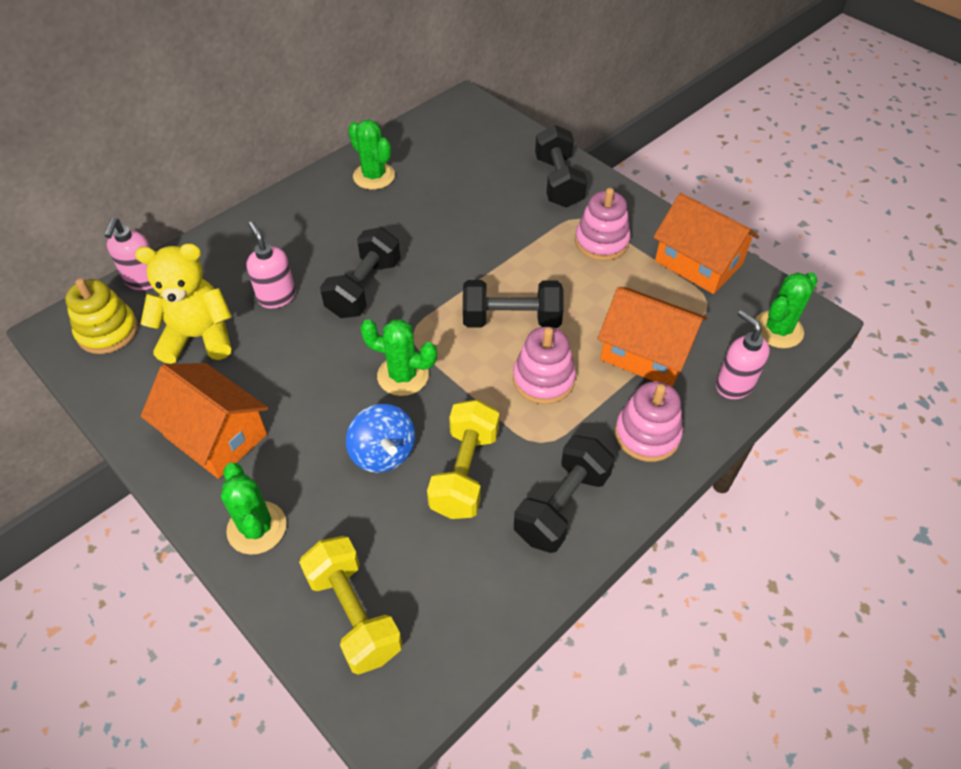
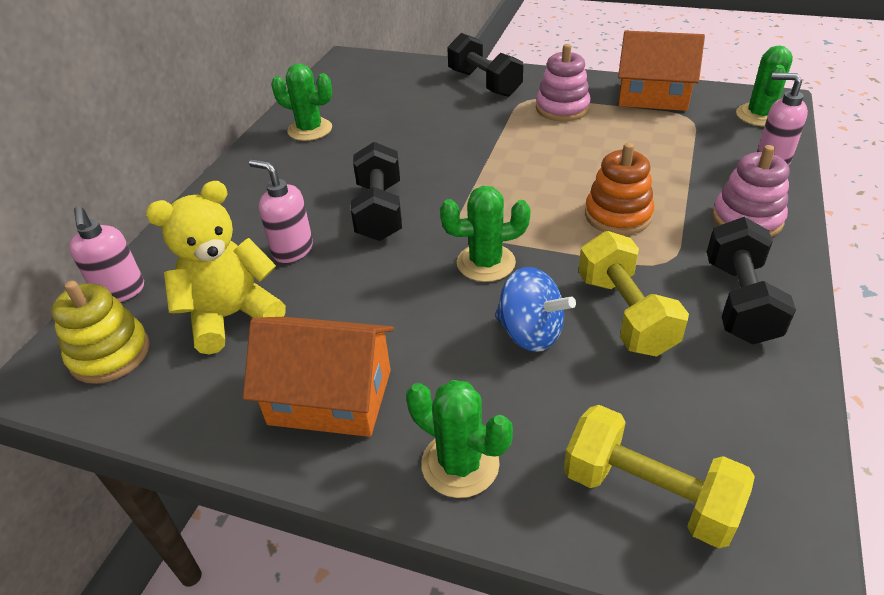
camera: 25 degrees left, 10 degrees down
black dumbbell [463,280,563,328] -> none
pink stacking toy [513,327,576,404] -> orange stacking toy [585,143,654,235]
orange house [597,287,707,387] -> none

